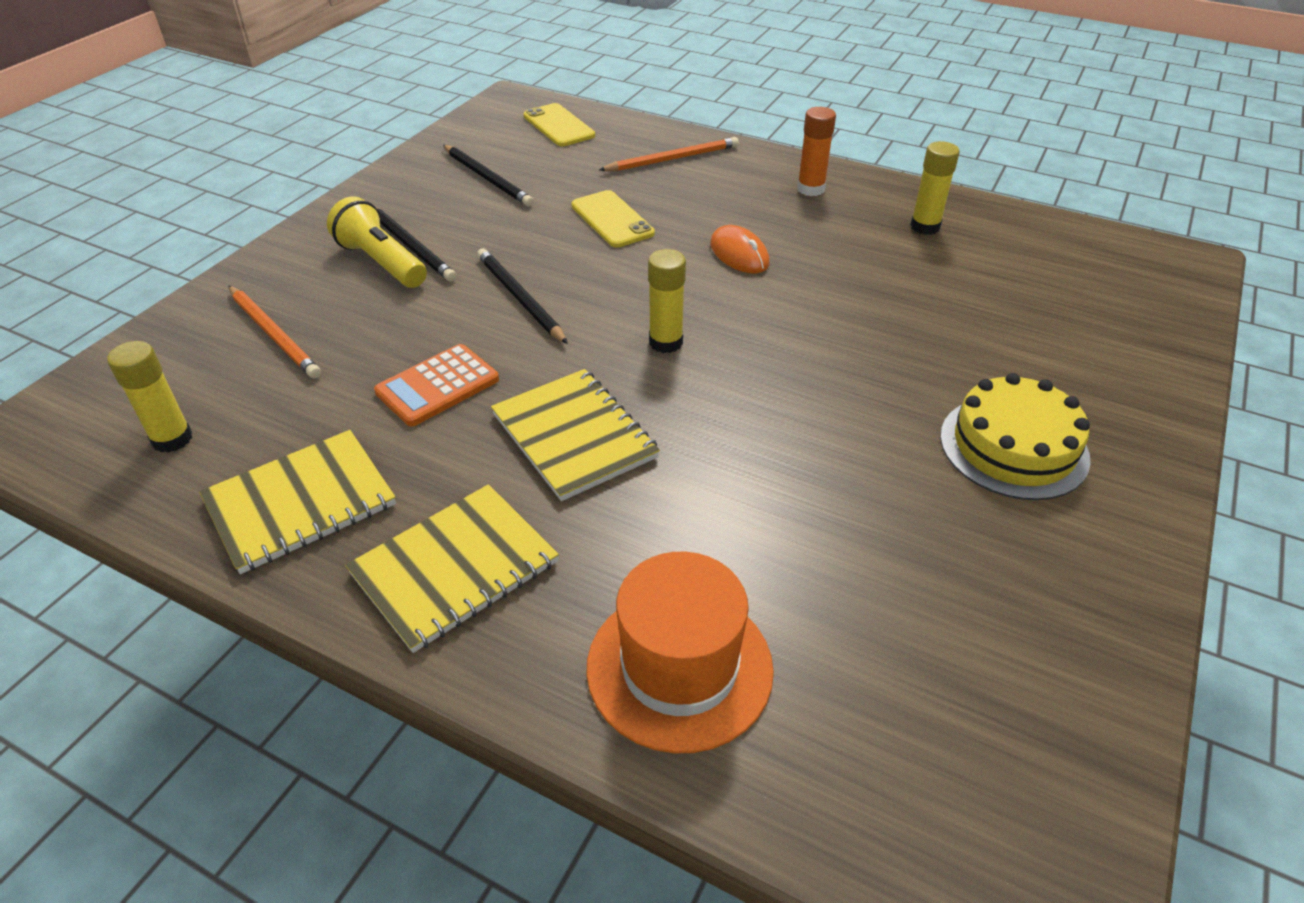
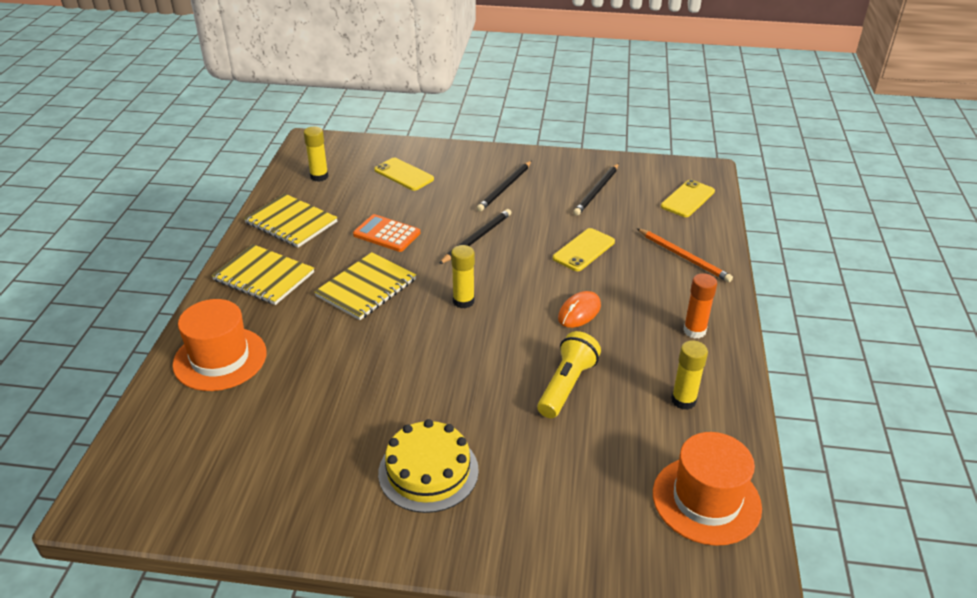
camera: 70 degrees right, 5 degrees down
orange pencil [229,286,321,378] -> yellow phone [374,158,434,191]
yellow flashlight [327,196,427,288] -> yellow flashlight moved to [537,331,601,418]
none -> orange hat [653,432,762,546]

